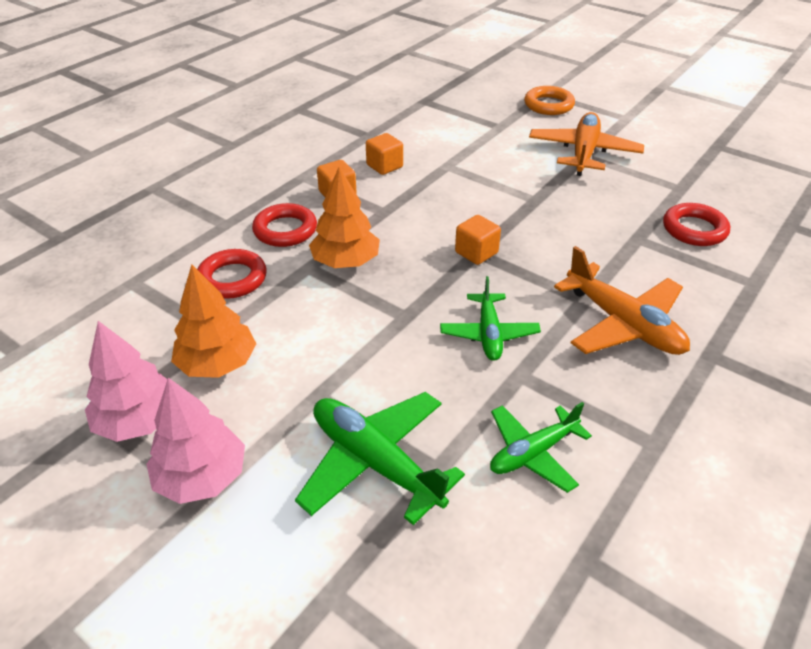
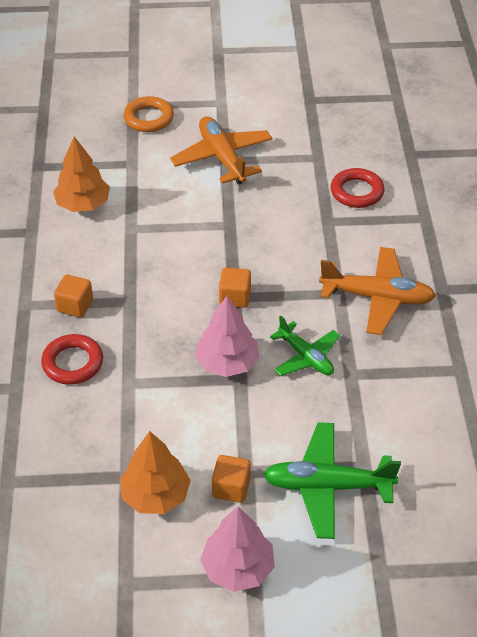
camera: 40 degrees left, 5 degrees up
pink tree [85,321,167,442] -> pink tree moved to [195,296,260,377]
red ring [197,249,267,299] -> none
orange tree [309,167,380,268] -> orange tree moved to [53,137,110,212]
orange cube [366,133,403,175] -> orange cube moved to [212,455,251,503]
green plane [490,402,592,493] -> none

